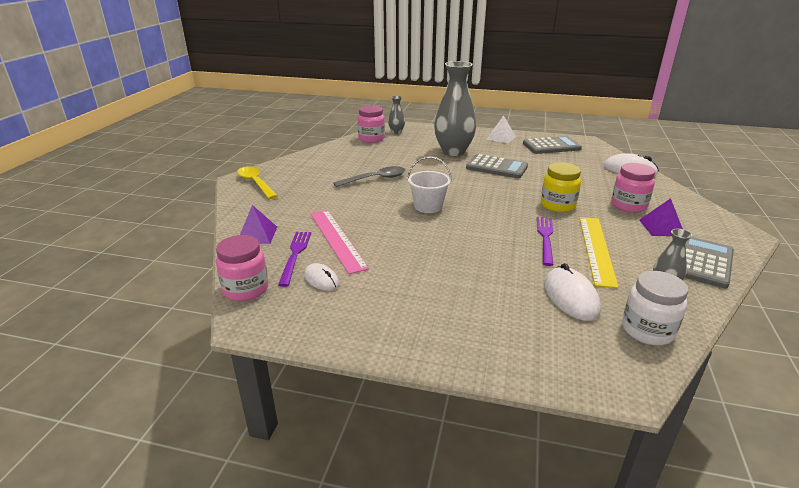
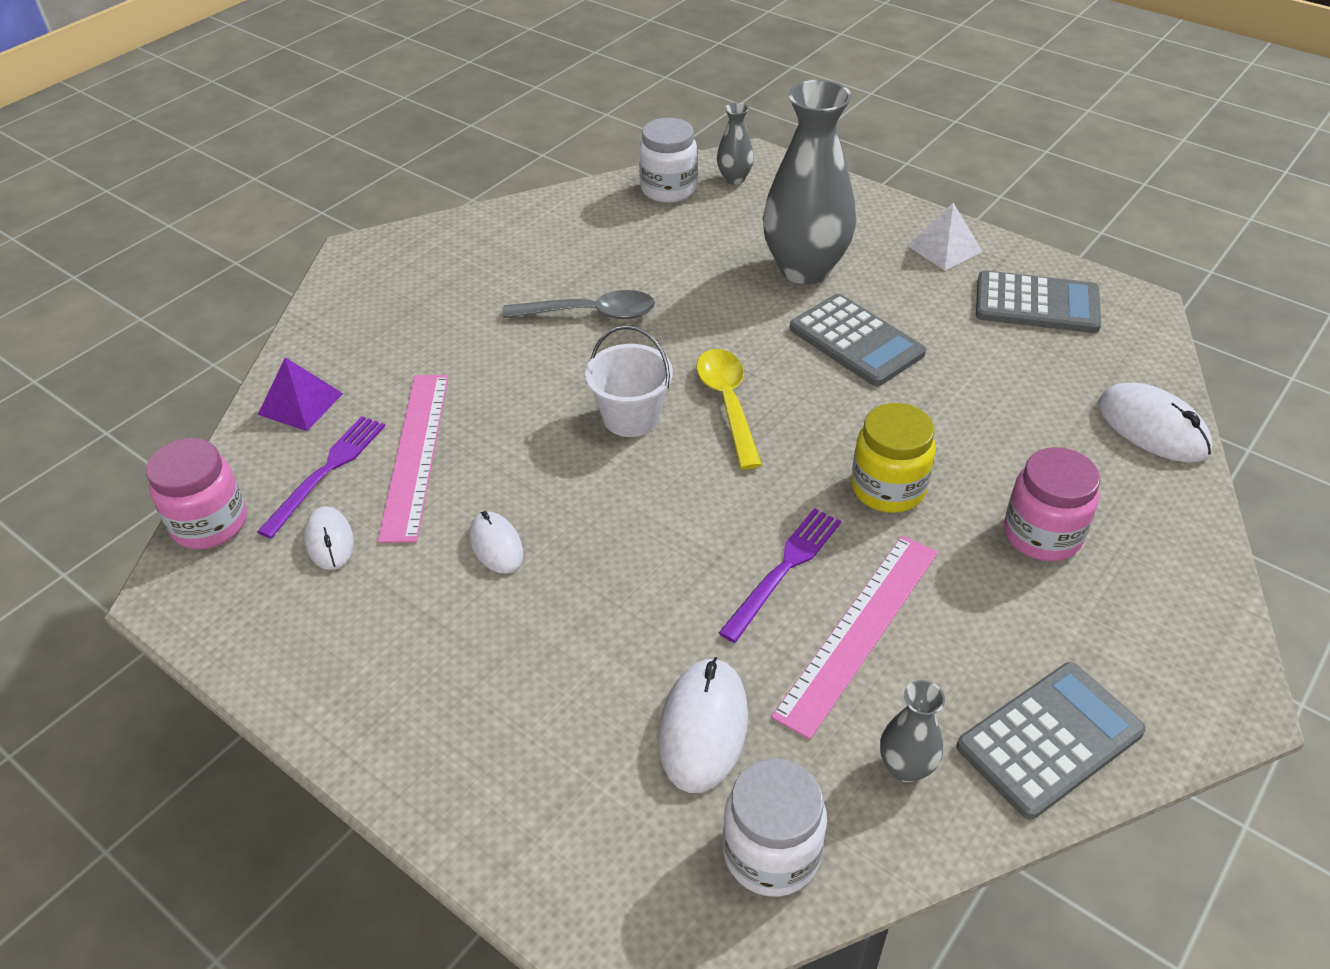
camera: 25 degrees right, 15 degrees up
yellow spoon [237,166,278,199] -> yellow spoon moved to [696,349,762,470]
pink jar [358,105,385,143] -> white jar [639,118,698,203]
yellow ruler [580,217,619,288] -> pink ruler [771,535,938,740]
purple pyramid [640,198,683,236] -> none
none -> white mouse [470,511,523,574]

